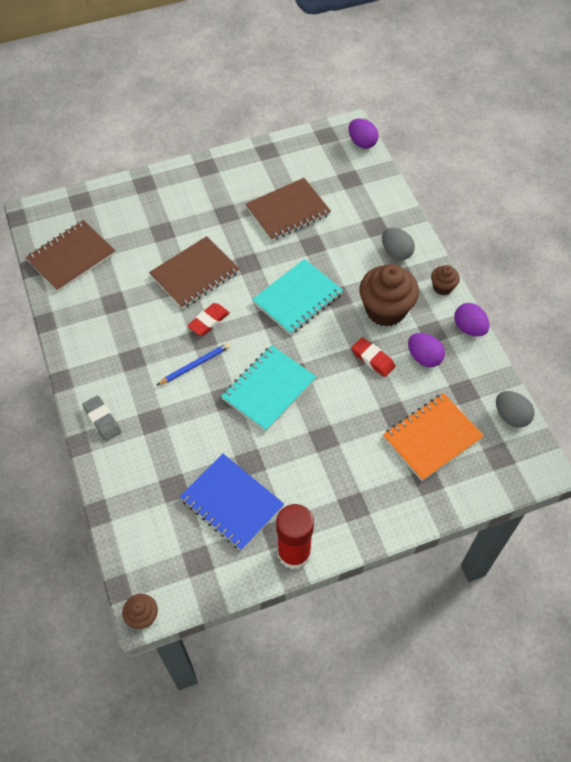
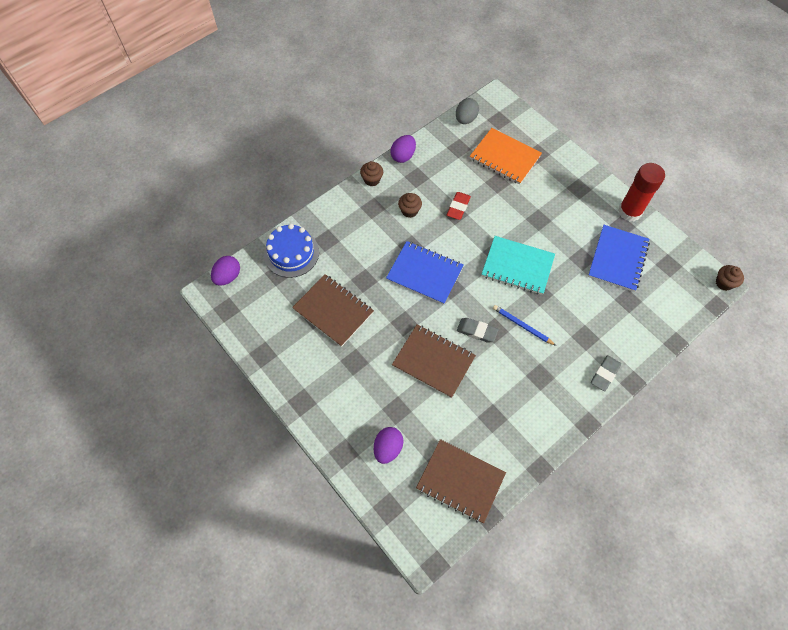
camera: 110 degrees left, 5 degrees up
red eraser [187,303,230,336] -> grey eraser [457,318,499,343]
turquoise notebook [252,259,343,335] -> blue notebook [386,241,464,305]
brown cupcake [359,264,419,327] -> brown cupcake [398,193,422,218], size x0.50
grey egg [382,228,415,260] -> none
purple egg [408,333,445,367] -> purple egg moved to [374,427,404,464]
none -> blue cake [264,224,319,278]

